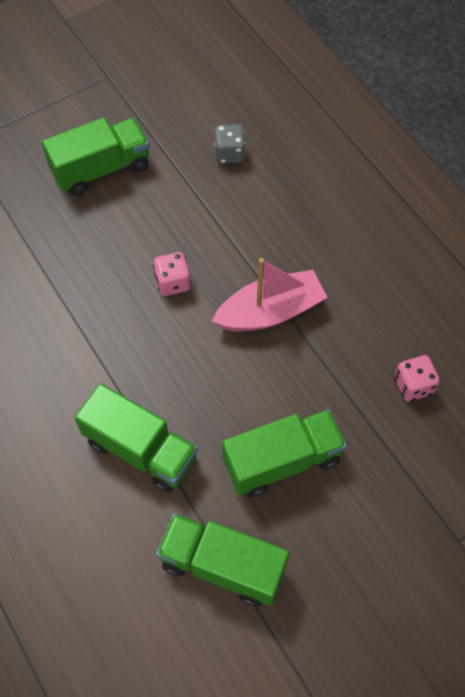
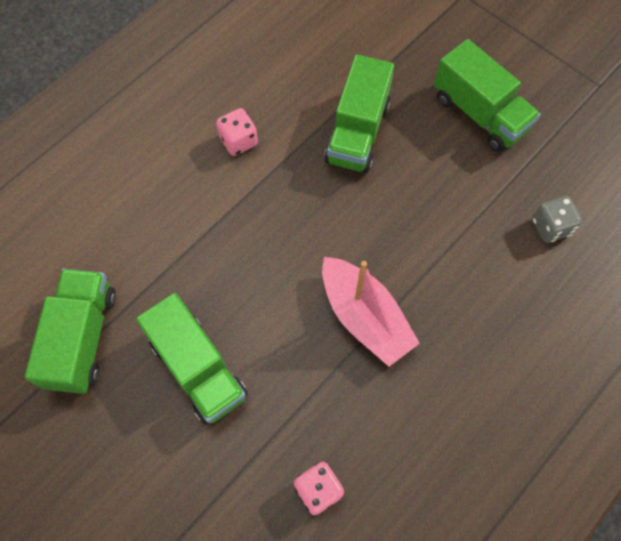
camera: 75 degrees right, 5 degrees up
green truck [75,384,198,493] -> green truck moved to [324,54,394,173]
pink dice [153,252,191,296] -> pink dice moved to [216,108,258,156]

